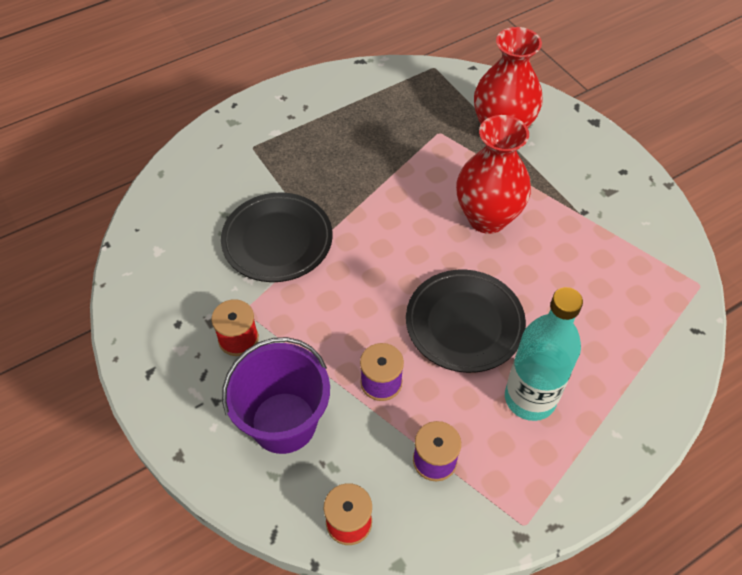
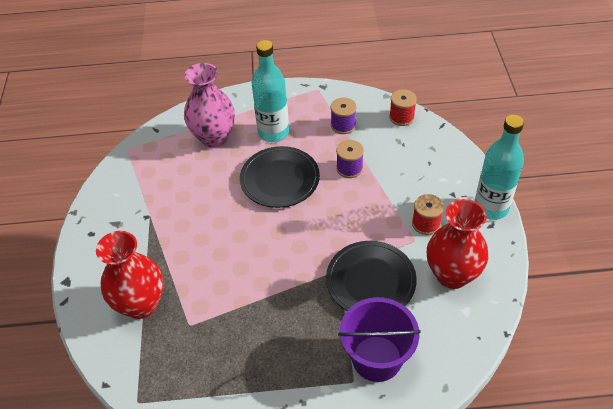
camera: 150 degrees left, 5 degrees down
purple bucket [222,337,330,454] -> purple bucket moved to [338,297,421,382]
red vase [456,115,531,234] -> red vase moved to [427,199,488,289]
none -> pink vase [184,63,235,147]
none -> turquoise bottle [475,115,524,220]

